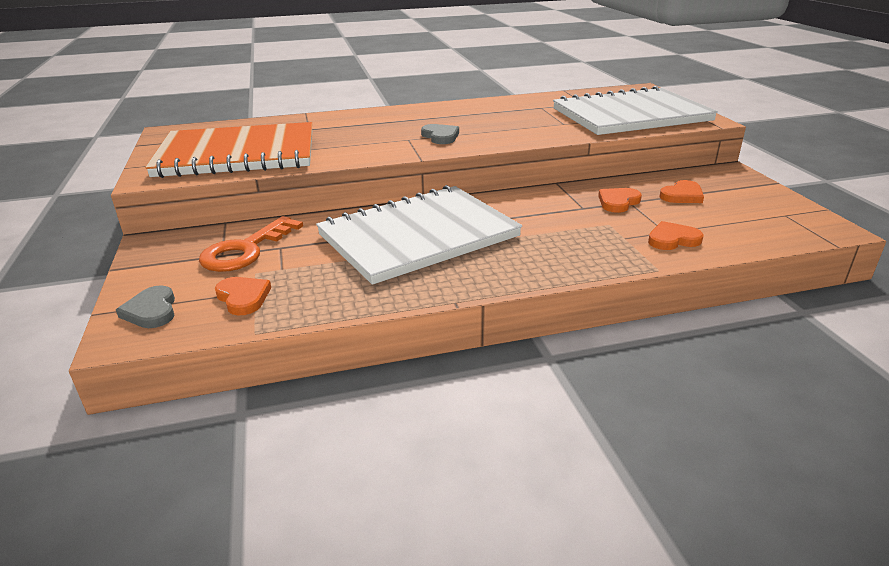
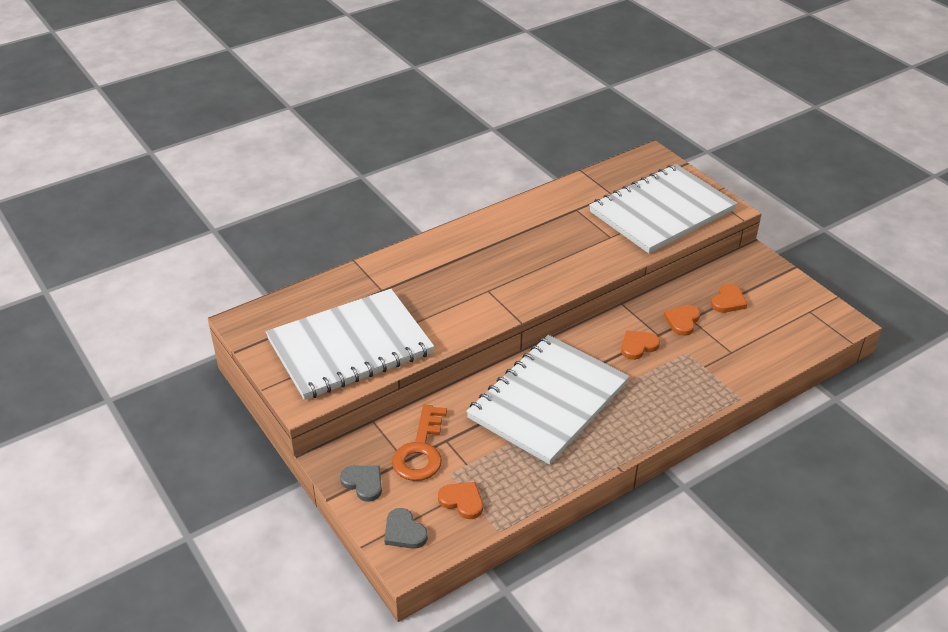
camera: 20 degrees left, 10 degrees up
orange notebook [145,122,312,178] -> white notebook [266,289,434,400]
grey heart [421,124,459,144] -> grey heart moved to [340,466,382,502]
orange heart [648,221,703,250] -> orange heart moved to [621,330,660,360]

